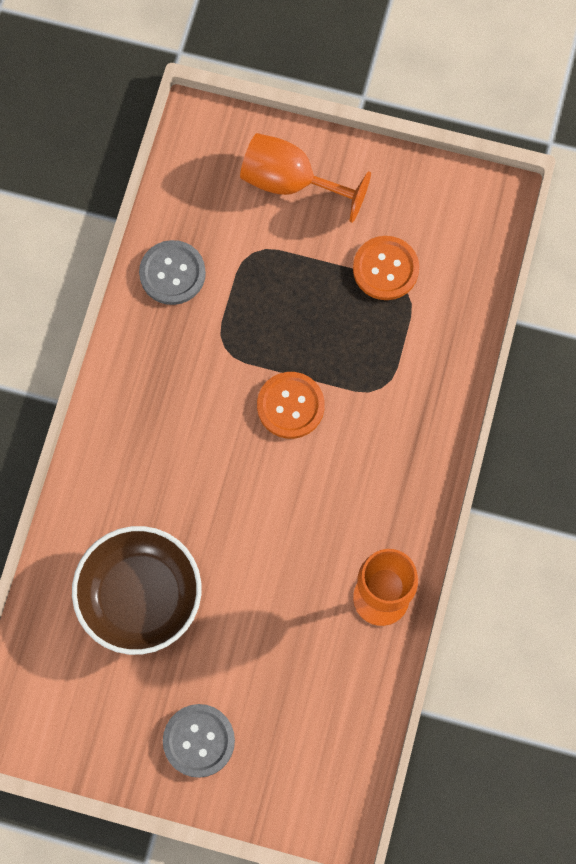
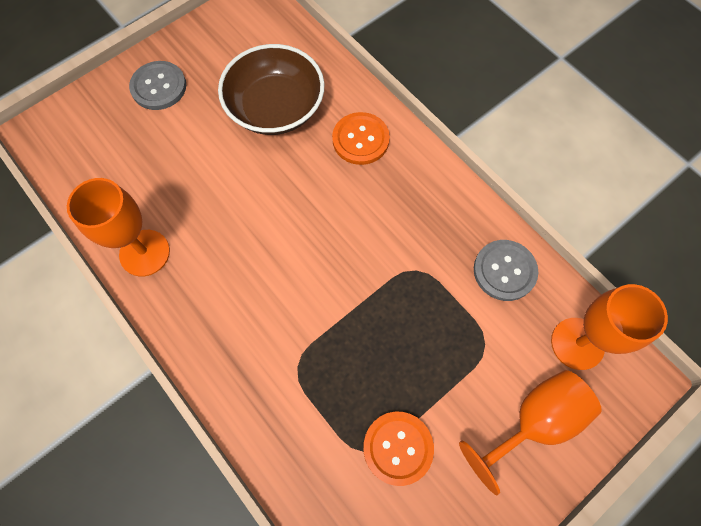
camera: 125 degrees right, 5 degrees down
orange button [257,372,325,439] -> orange button moved to [332,112,390,165]
none -> orange goblet [551,284,668,370]

